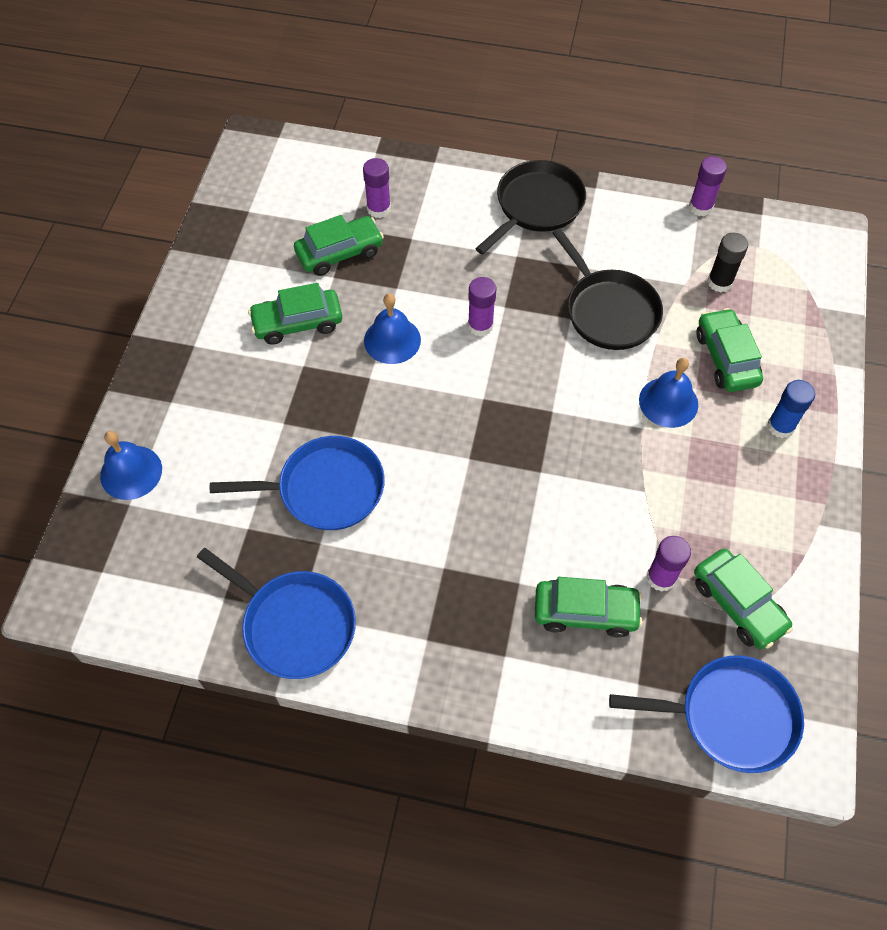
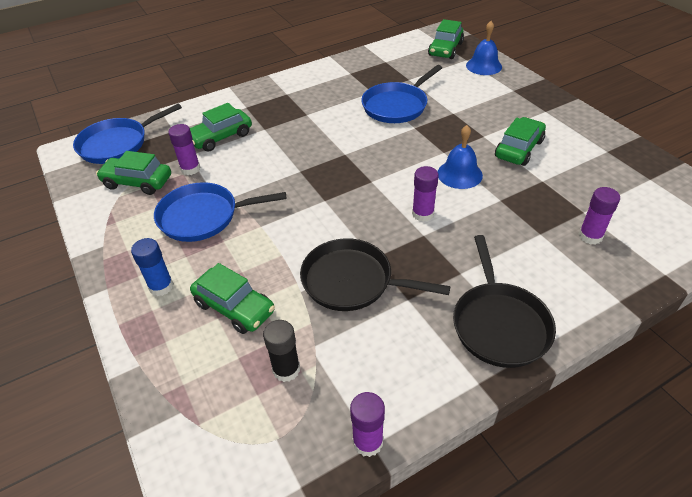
camera: 140 degrees right, 15 degrees down
blue pan [197,548,356,679] -> blue pan moved to [154,182,286,242]
green car [294,215,384,276] -> green car moved to [428,19,464,59]
blue bell [639,358,698,428] -> none

